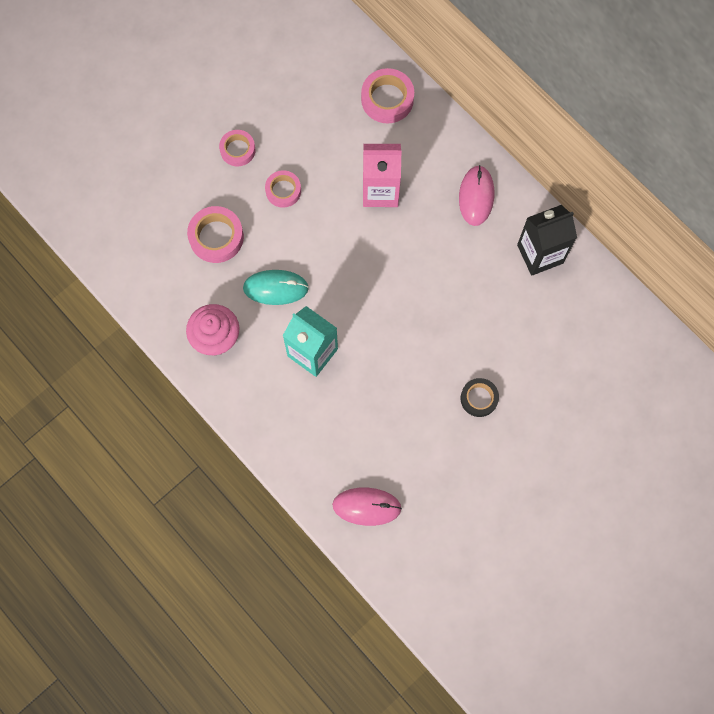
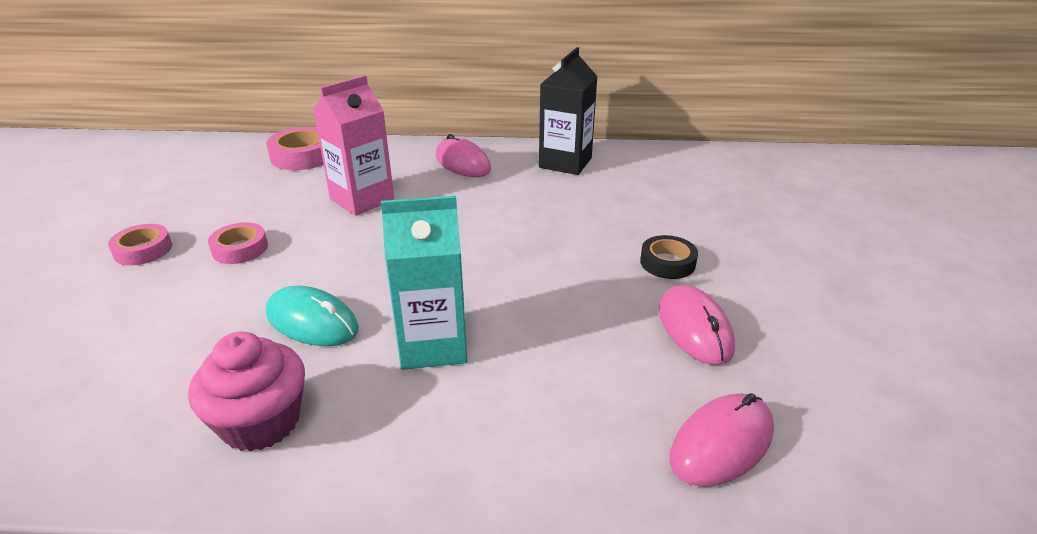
camera: 45 degrees left, 40 degrees down
pink tape [187,206,244,263] -> none
turquoise mouse [243,270,309,305] -> turquoise mouse turned 75 degrees clockwise [266,286,359,346]
none -> pink mouse [659,285,735,365]

